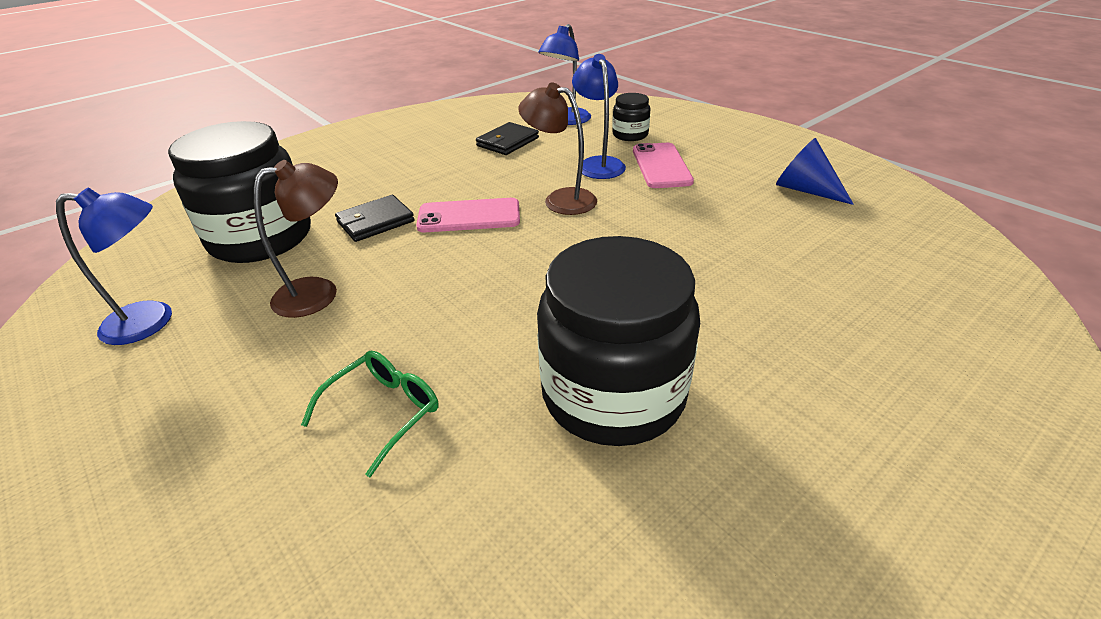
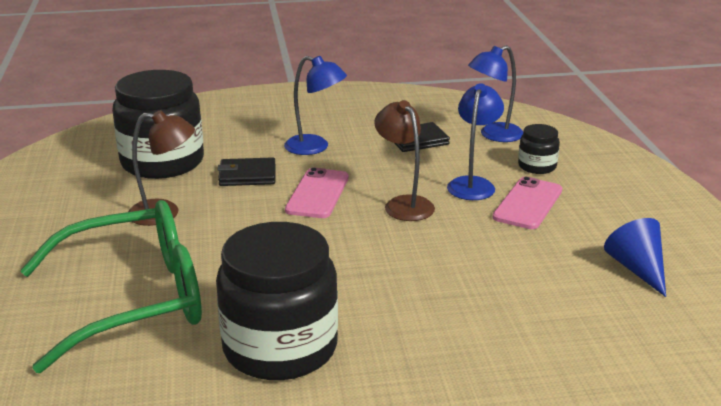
camera: 30 degrees right, 10 degrees down
blue lamp [56,187,172,345] -> blue lamp moved to [284,56,347,155]
green glasses [301,351,439,477] -> green glasses [20,200,202,373], size x2.31
pink phone [416,198,520,232] -> pink phone turned 75 degrees clockwise [285,168,349,218]

